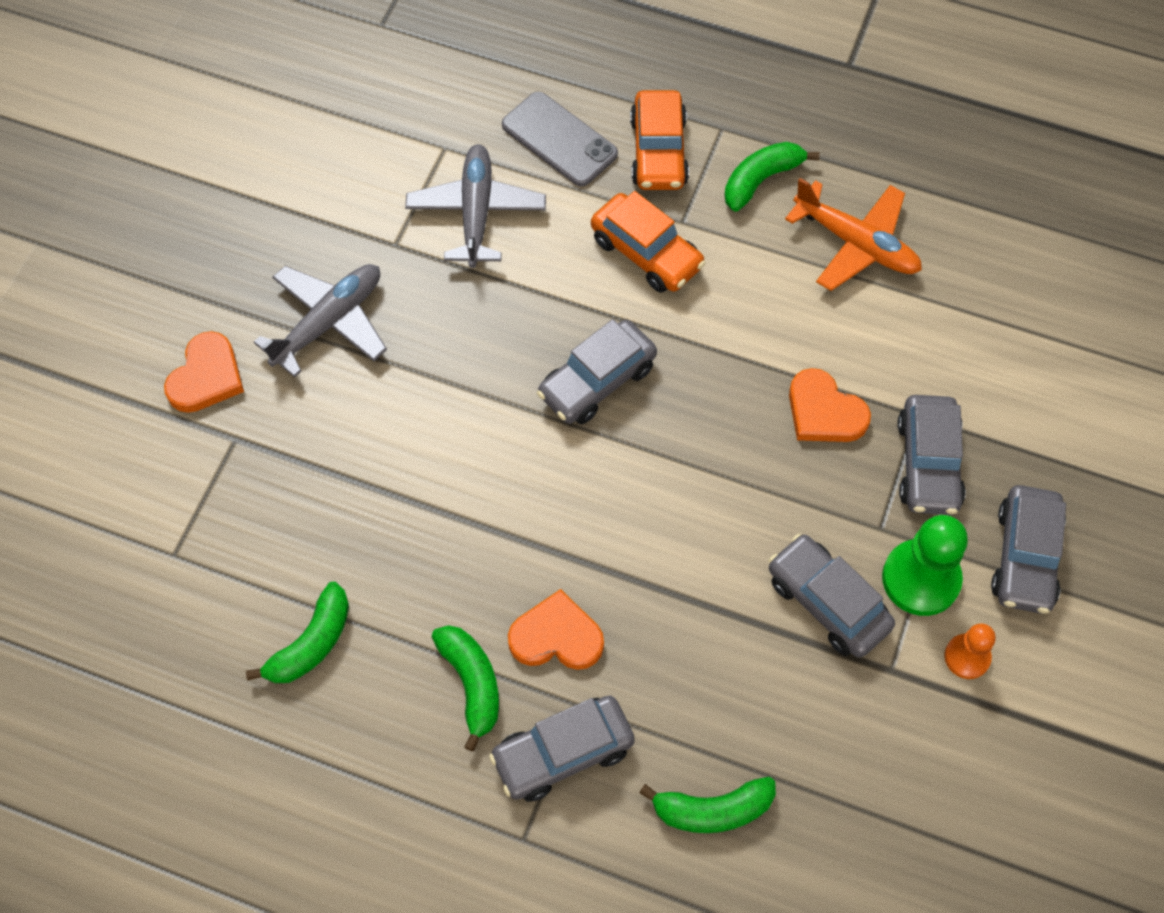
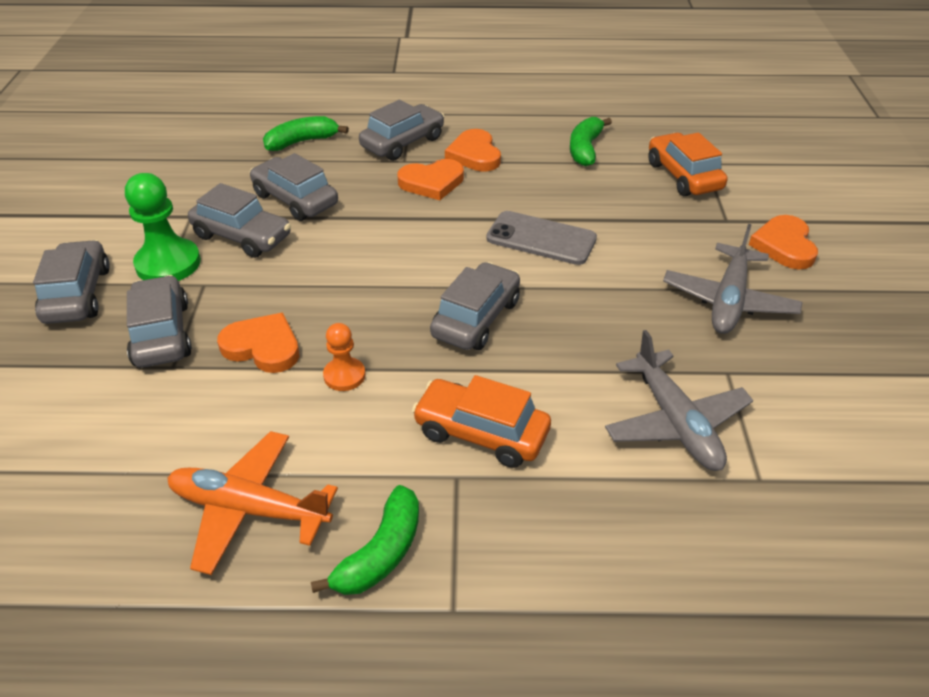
camera: 160 degrees right, 20 degrees down
green banana [432,625,499,751] -> orange heart [445,129,501,172]
grey phone [502,92,618,186] -> grey phone moved to [486,211,597,265]
orange car [630,90,689,190] -> orange car moved to [648,133,727,196]
orange pawn [944,624,996,679] -> orange pawn moved to [323,323,365,391]
none -> grey car [249,153,338,221]

